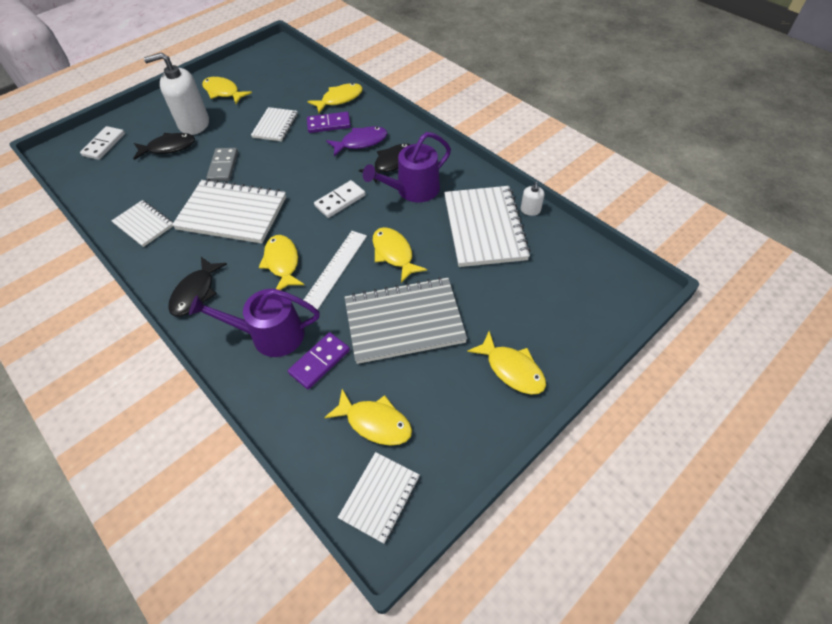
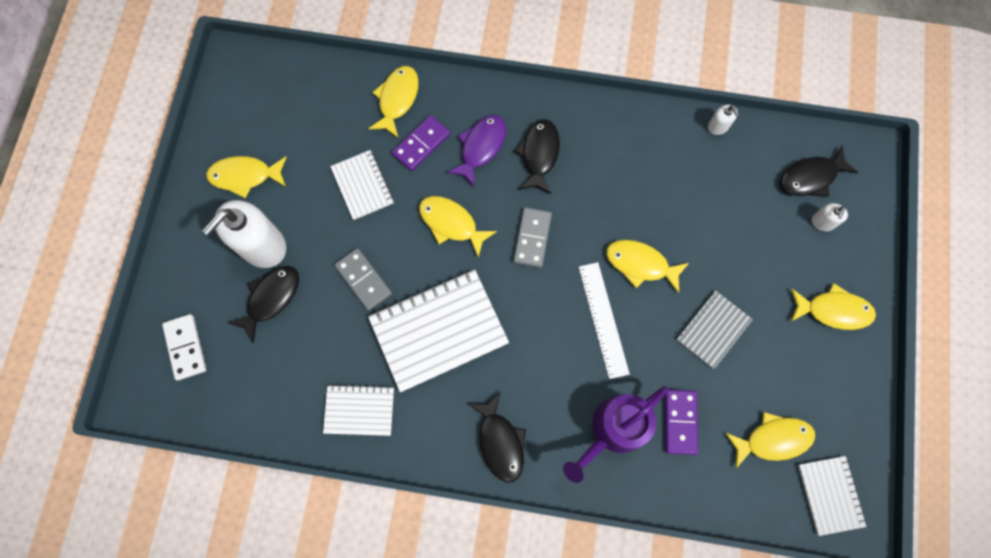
camera: 40 degrees left, 20 degrees up
yellow fish [259,235,304,290] -> yellow fish moved to [419,196,497,258]
white domino [314,180,366,218] -> grey domino [513,207,552,268]
grey notebook [345,277,467,364] -> grey notebook [677,291,753,369], size x0.56
purple watering can [363,132,451,203] -> none
white notebook [444,186,531,267] -> none
none -> black fish [780,146,859,197]
none -> white soap dispenser [812,203,848,231]

